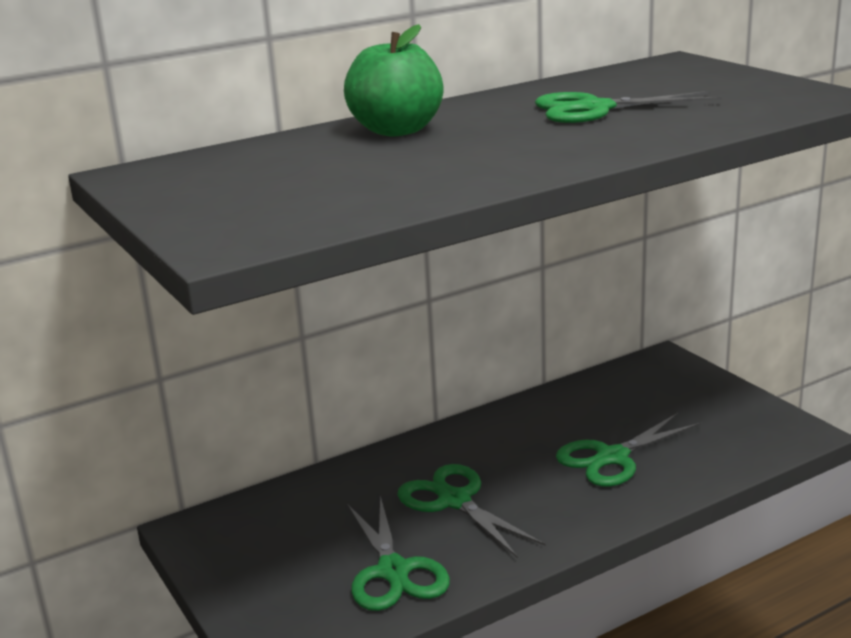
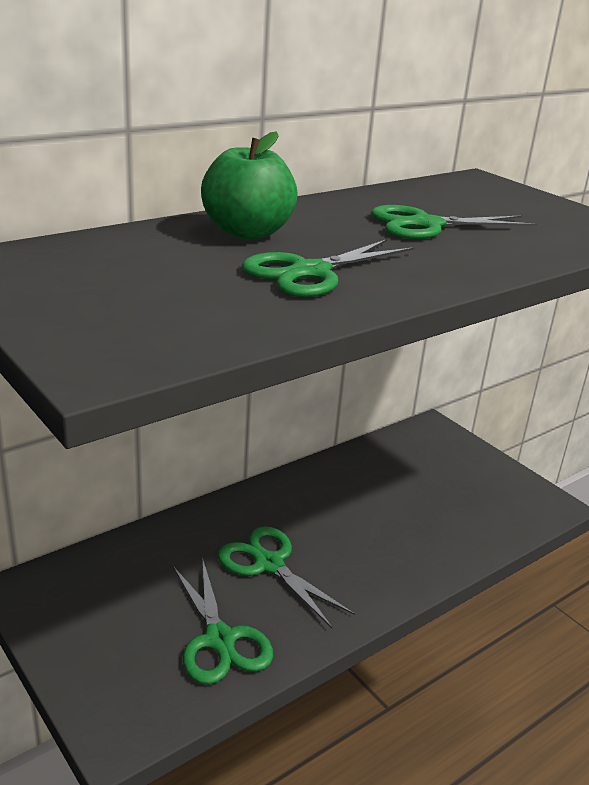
camera: 10 degrees left, 5 degrees up
green scissors [556,413,701,486] -> green scissors moved to [242,239,415,297]

